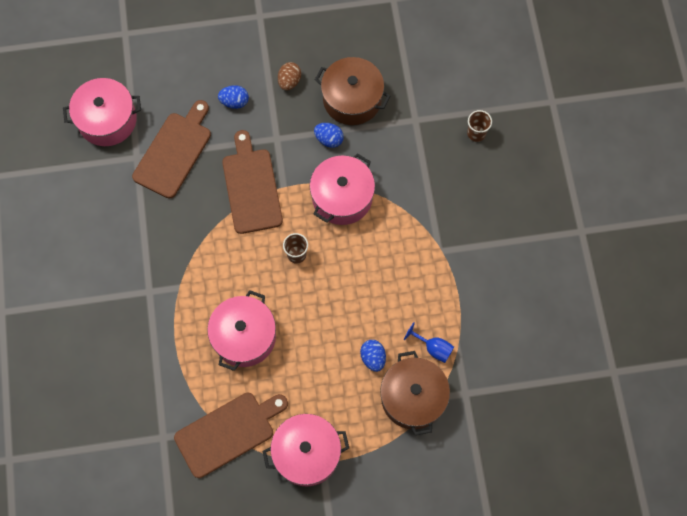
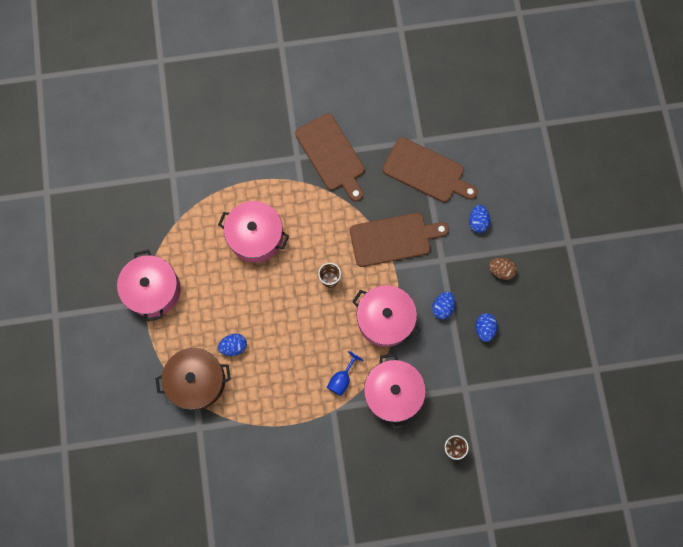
camera: 90 degrees right, 5 degrees up
pink pot [63,78,141,146] -> pink pot moved to [364,353,426,430]
brown cutting board [174,393,288,478] -> brown cutting board moved to [295,114,365,202]
brown pot [315,57,390,125] -> blue egg [475,313,497,342]
blue goblet [404,322,454,363] -> blue goblet moved to [327,351,364,396]

